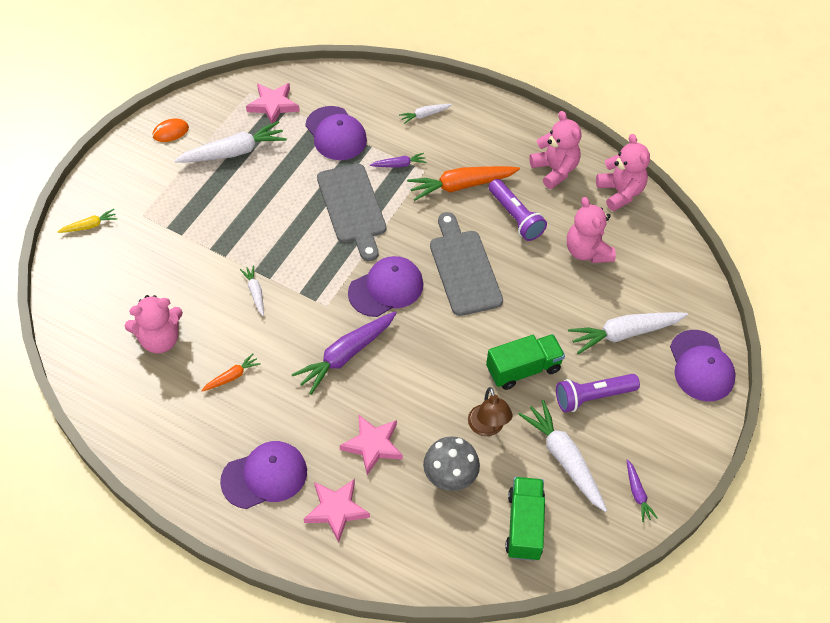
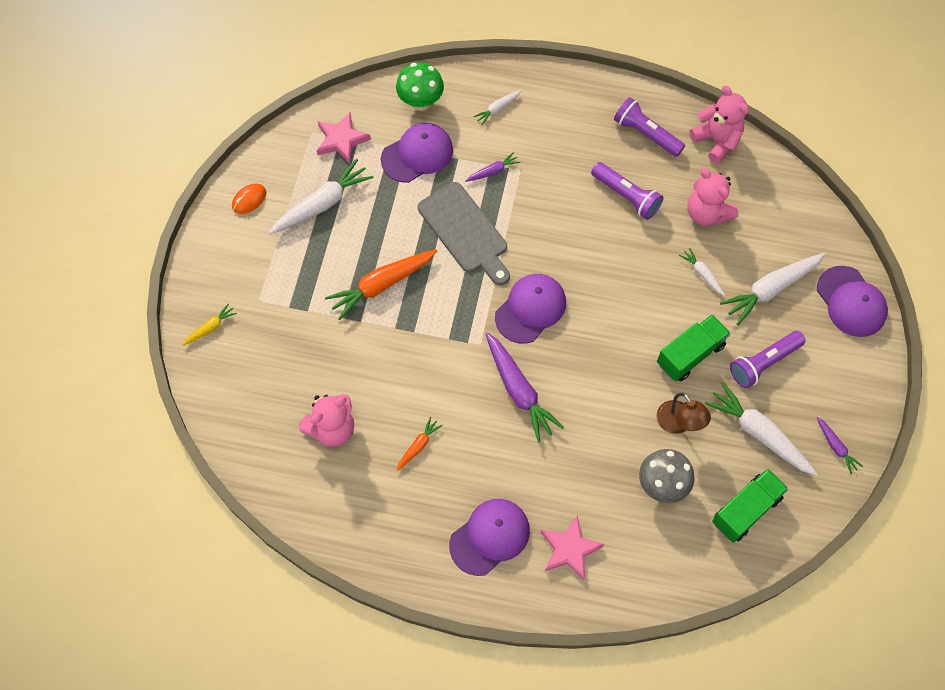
camera: 15 degrees left, 10 degrees up
white carrot [240,265,264,316] -> white carrot moved to [679,248,725,296]
purple carrot [291,312,396,395] -> purple carrot turned 60 degrees counterclockwise [485,332,564,442]
purple cap [306,106,367,160] -> purple cap turned 75 degrees counterclockwise [381,123,453,183]
pink star [340,414,403,475] -> none
orange carrot [407,166,520,201] -> orange carrot moved to [325,249,437,320]
grey cutting board [430,212,503,316] -> none
green truck [505,477,545,561] -> green truck turned 60 degrees clockwise [712,468,789,543]
pink teddy bear [529,111,581,189] -> purple flashlight [614,97,685,157]
none -> green mushroom [396,62,444,111]

